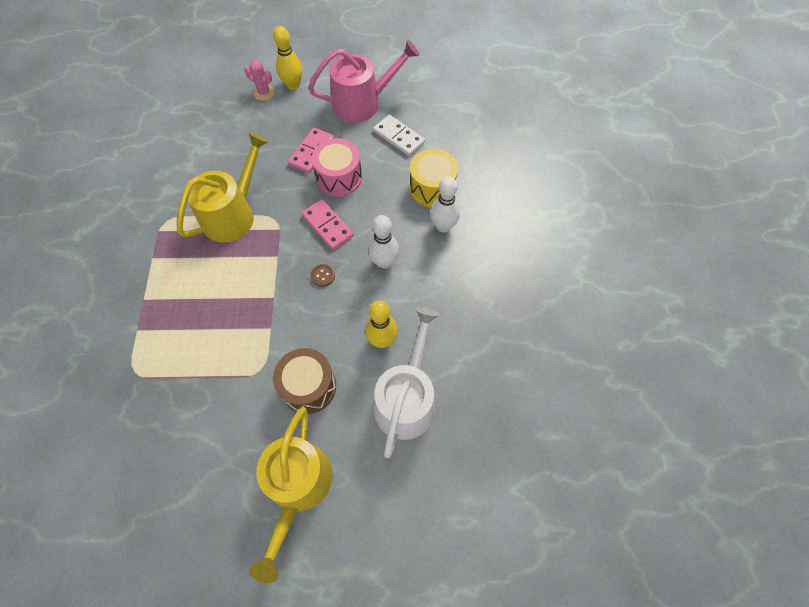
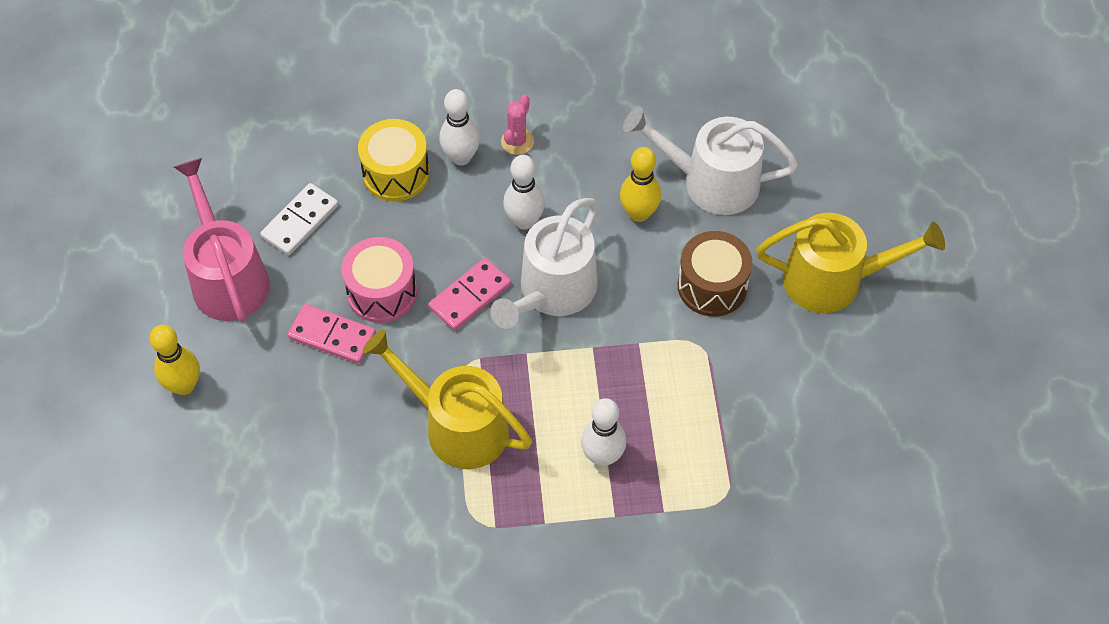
camera: 95 degrees left, 5 degrees down
pink cactus [245,60,275,101] -> pink cactus moved to [501,95,534,155]
brown button [311,264,335,287] -> white watering can [490,198,598,329]
none -> white bowling pin [581,398,626,467]

